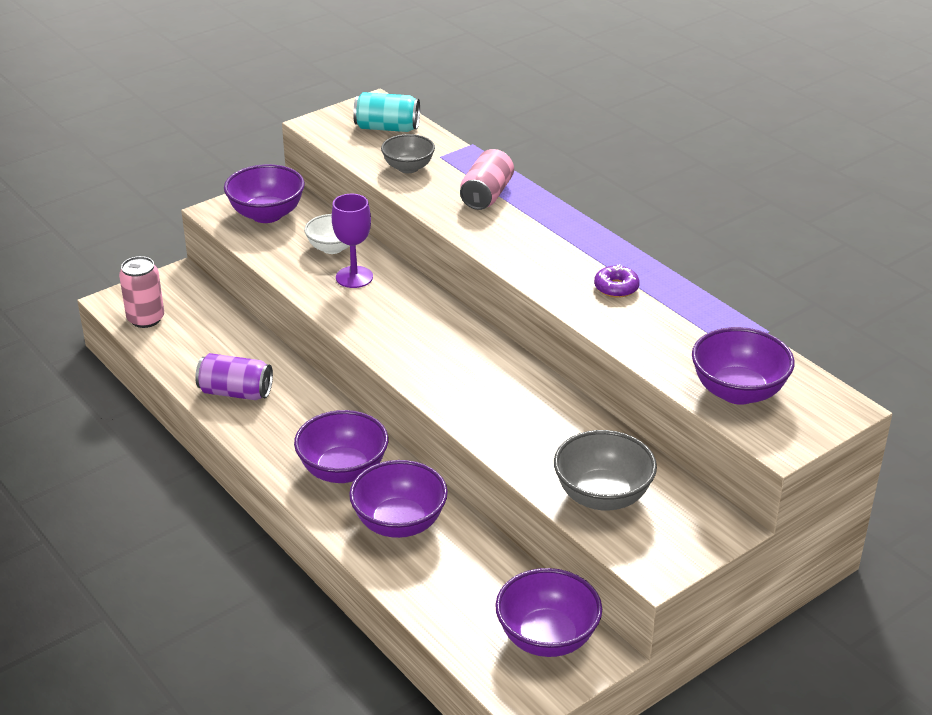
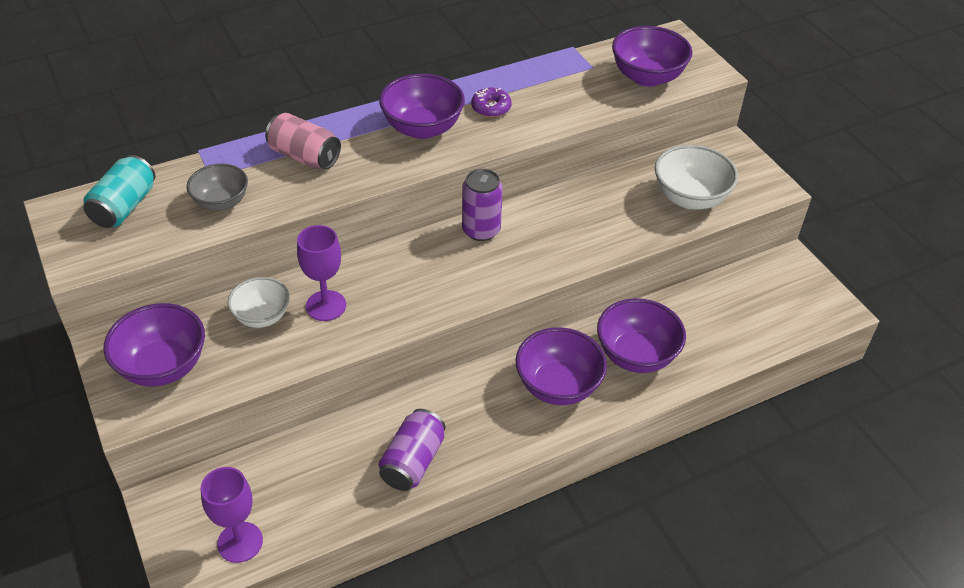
camera: 80 degrees left, 10 degrees up
pink can [119,256,164,328] -> purple goblet [201,467,263,563]
purple bowl [495,568,602,657] -> purple bowl moved to [379,74,465,139]
grey bowl [554,430,657,510] -> white bowl [655,145,738,209]
none -> purple can [462,169,503,241]

